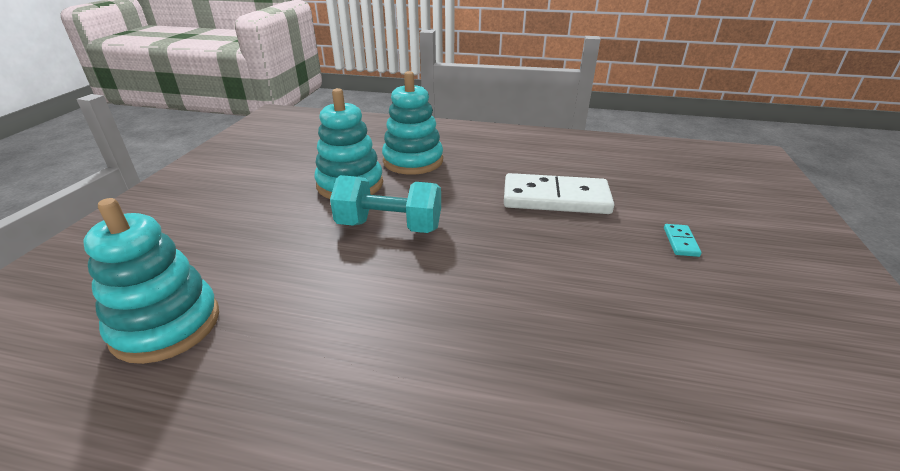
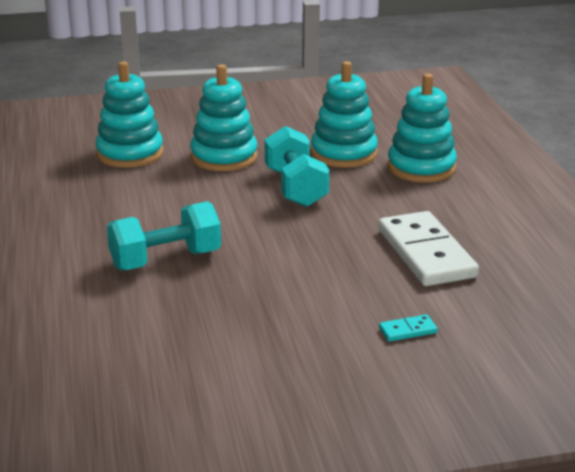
camera: 65 degrees right, 5 degrees down
none -> turquoise dumbbell [107,201,221,270]
none -> turquoise stacking toy [190,64,257,171]

